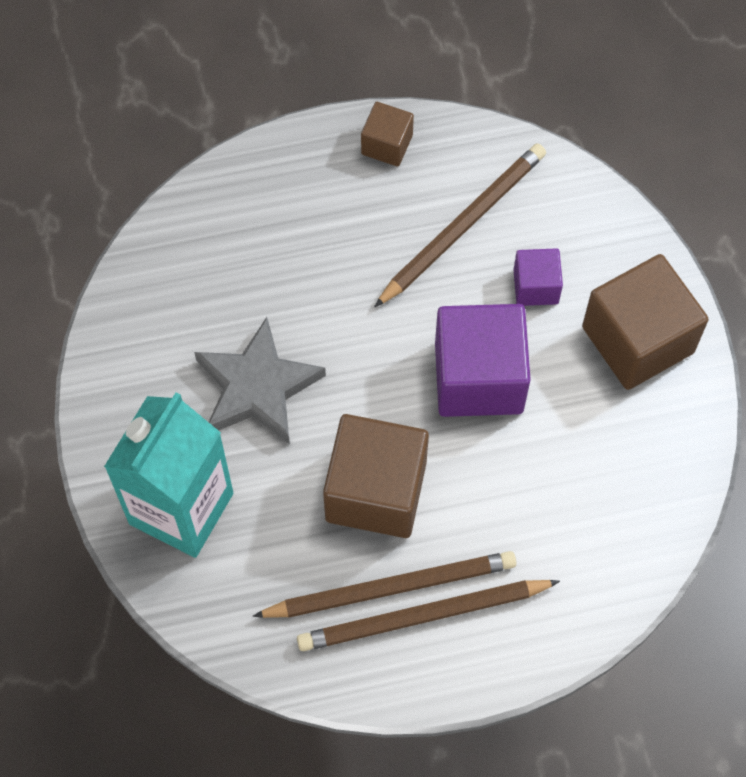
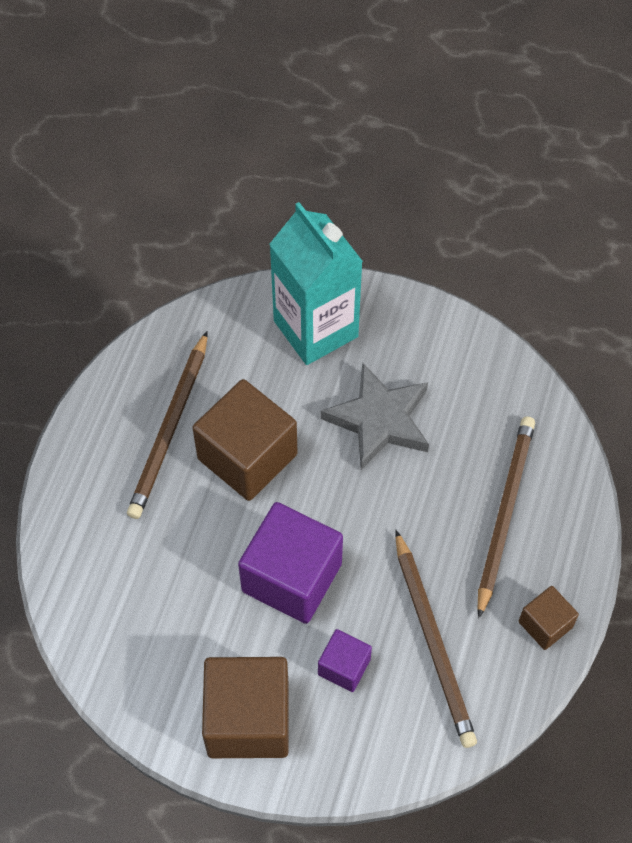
camera: 120 degrees right, 5 degrees down
brown pencil [297,580,560,651] -> brown pencil moved to [478,416,535,619]

